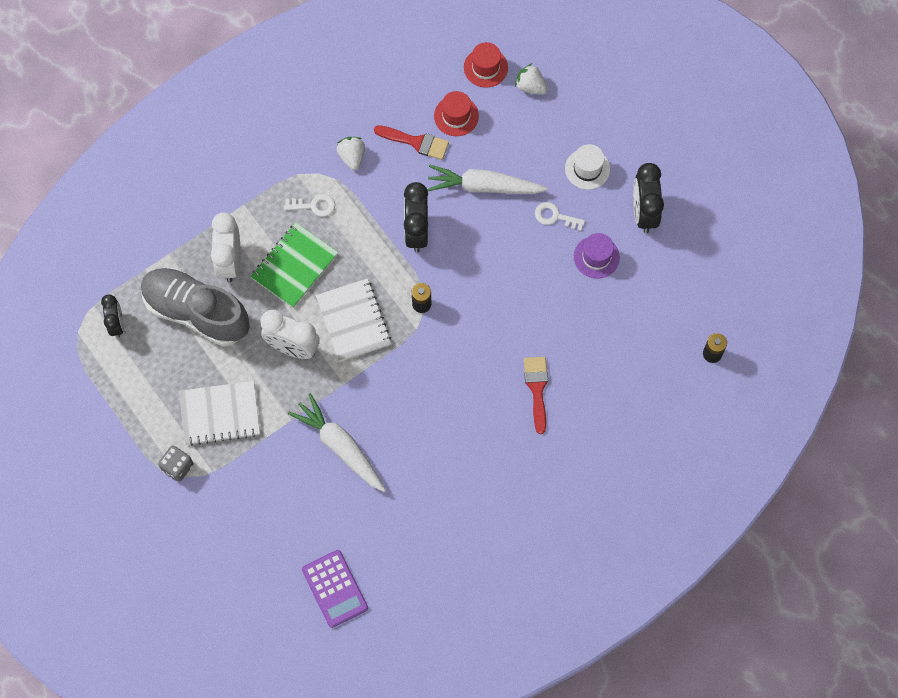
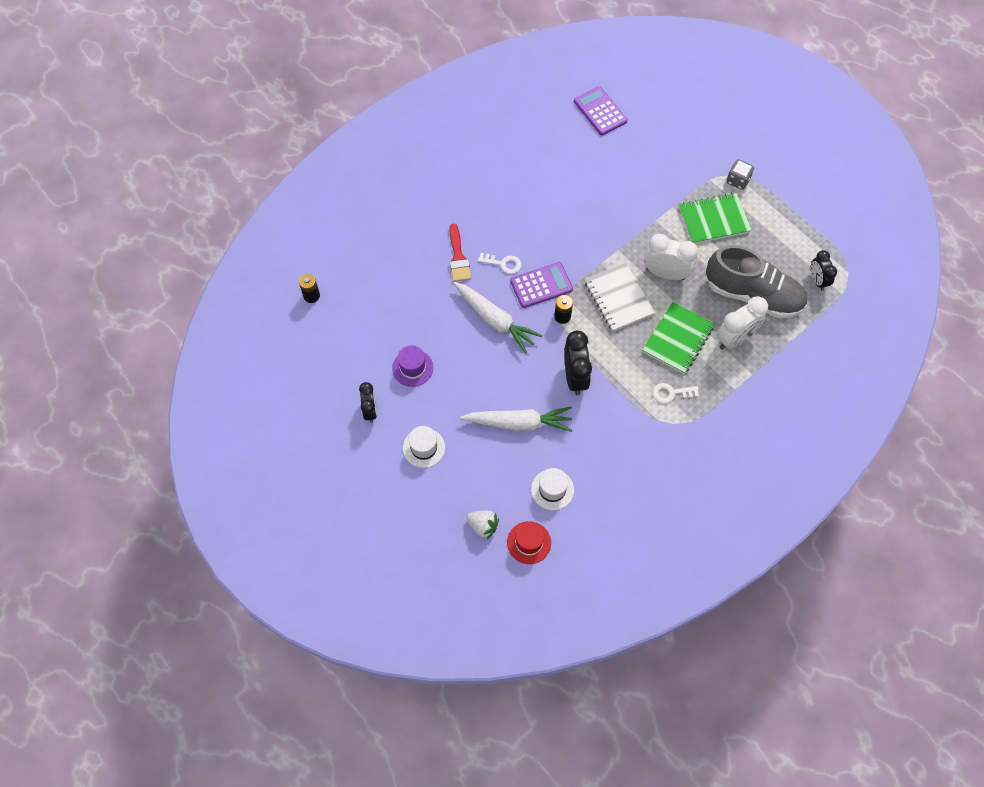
camera: 175 degrees right, 5 degrees down
white notebook [179,381,260,446] -> green notebook [679,193,752,244]
white clock [211,212,240,282] -> white clock turned 60 degrees clockwise [717,296,768,350]
white carrot [288,393,386,492] -> white carrot moved to [453,282,542,354]
white strawberry [337,137,365,170] -> none
red brush [374,125,449,160] -> none
red hat [434,91,479,136] -> white hat [531,468,574,510]
white key [535,202,585,231] -> white key moved to [478,253,522,274]
black clock [633,163,664,233] -> black clock [359,382,377,423], size x0.64
none -> purple calculator [510,262,573,308]

